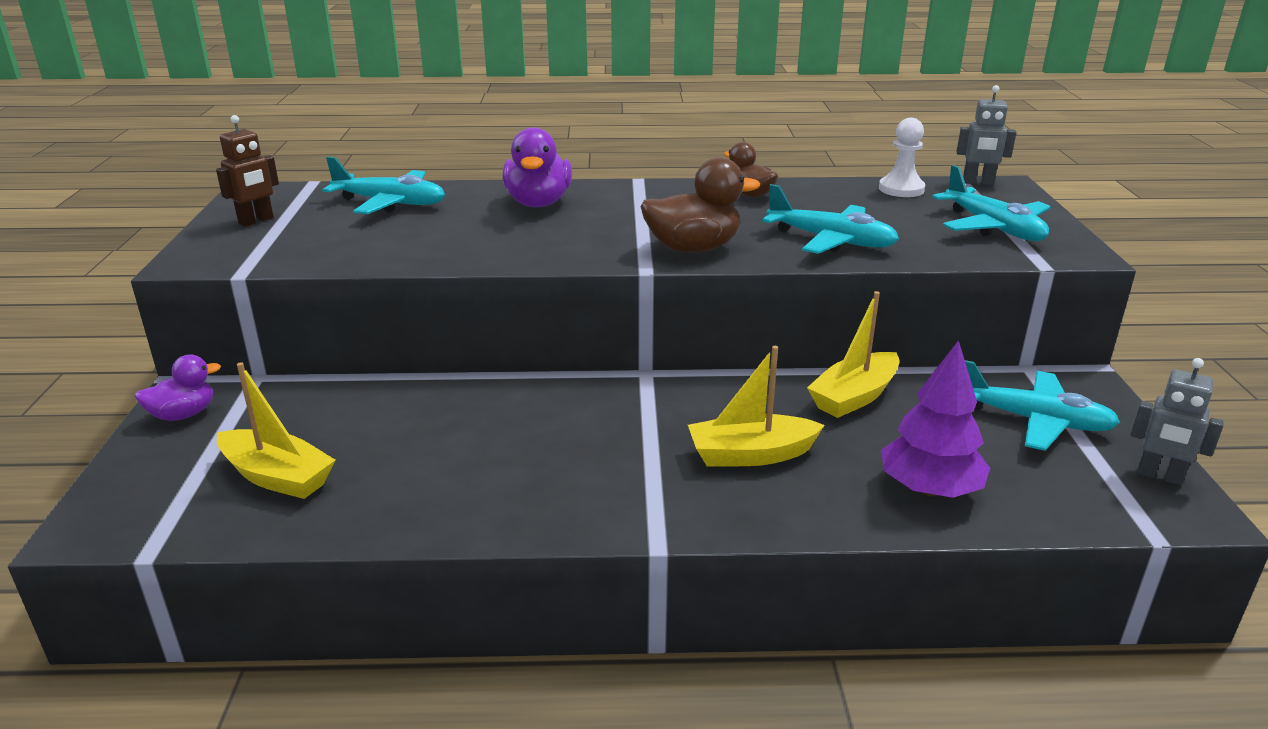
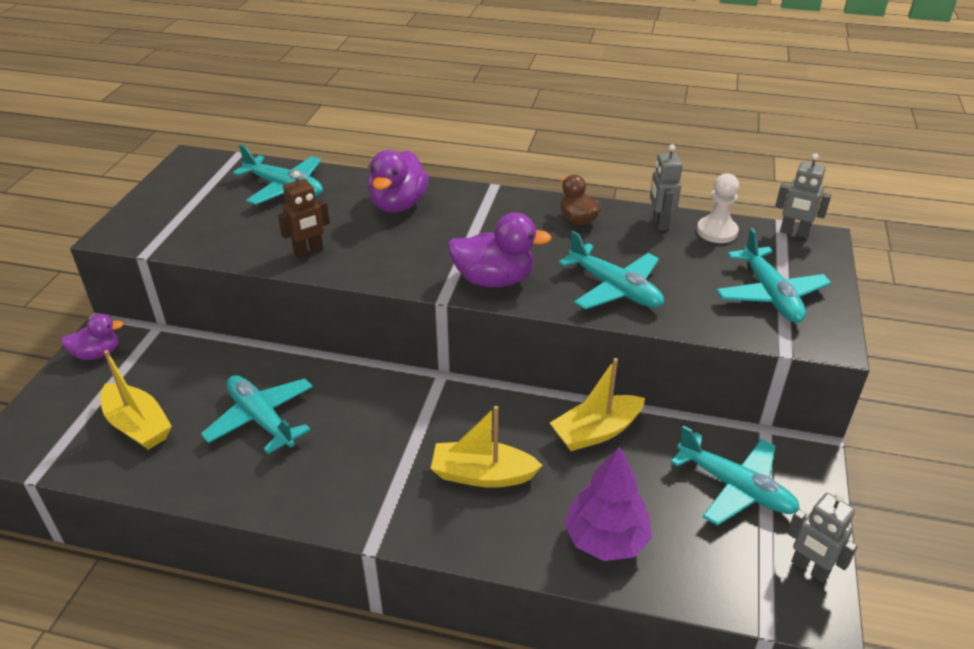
camera: 15 degrees right, 10 degrees up
brown robot [216,115,279,226] -> brown robot moved to [278,171,330,258]
brown duck [641,157,760,253] -> purple duck [448,213,552,287]
none -> turquoise plane [201,375,313,454]
none -> grey robot [650,144,682,230]

